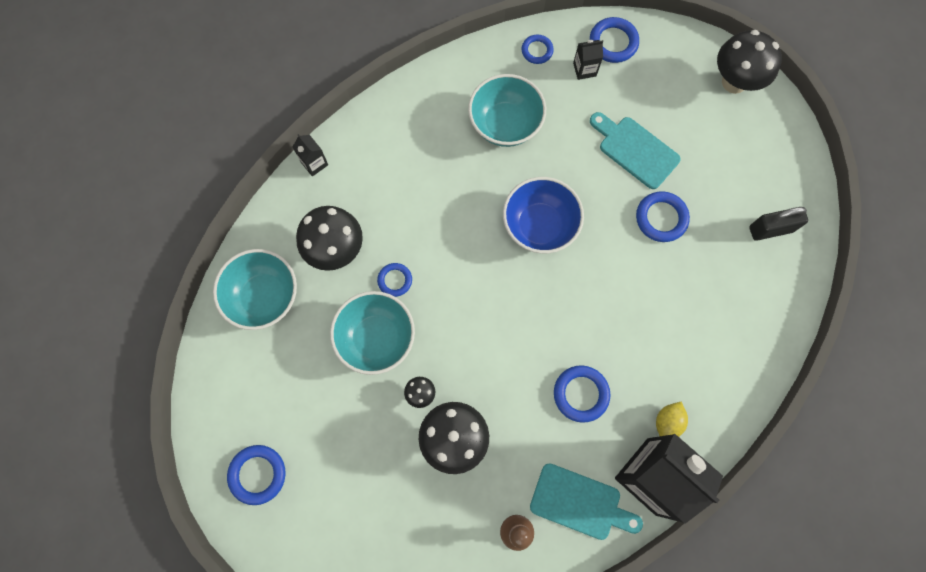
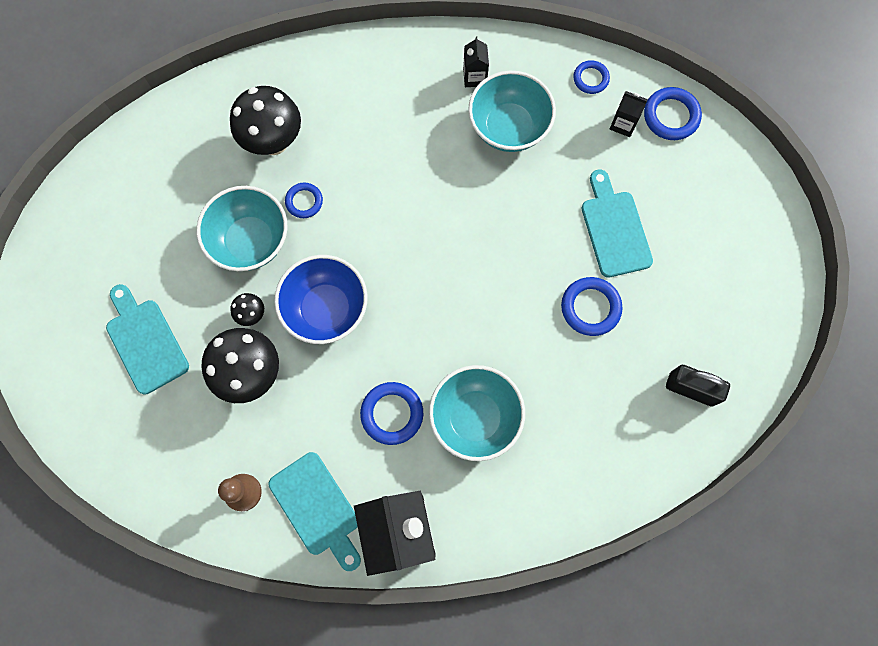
camera: 35 degrees right, 0 degrees up
turquoise bowl [213,249,297,330] -> turquoise bowl moved to [429,365,525,461]
blue ring [227,445,286,505] -> none
black carton [293,134,328,176] -> black carton moved to [463,37,489,87]
blue bowl [503,177,584,254] -> blue bowl moved to [274,255,368,344]
yellow lemon [656,402,688,437] -> none
black mushroom [717,30,782,94] -> none
none -> turquoise cutting board [106,284,189,395]

